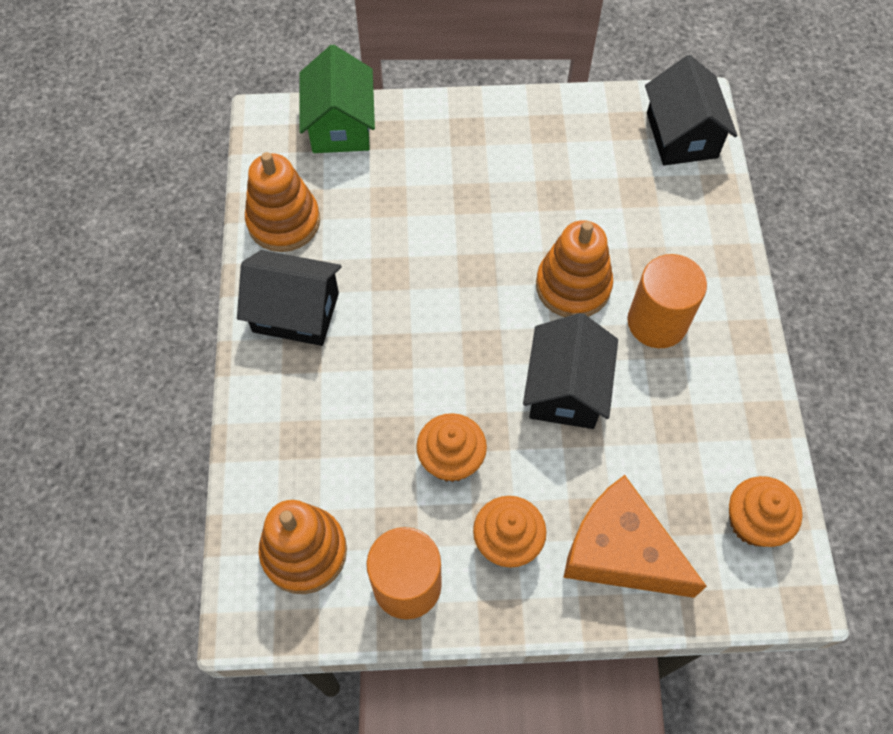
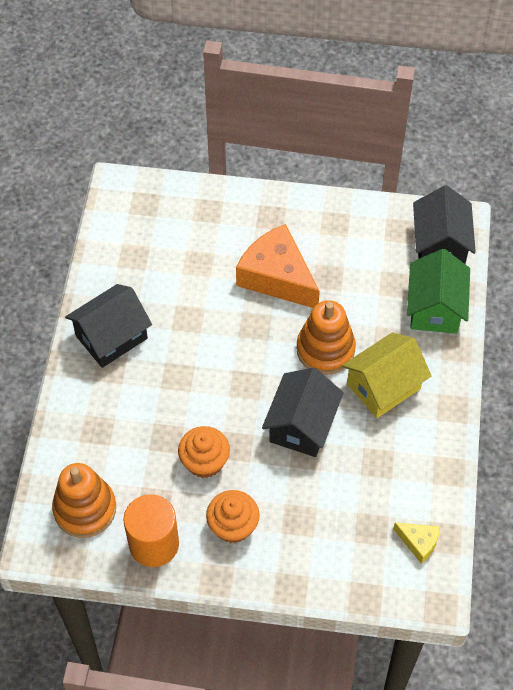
camera: 10 degrees right, 5 degrees down
black house [237,250,342,346] -> black house turned 60 degrees counterclockwise [65,284,152,368]
orange stacking toy [245,152,320,252] -> none
green house [299,45,375,153] -> green house moved to [407,249,470,334]
orange cheese [563,475,707,598] -> orange cheese moved to [236,224,320,308]
orange cylinder [627,254,707,348] -> yellow house [342,333,432,418]
orange cupcake [729,476,803,547] -> yellow cheese [393,522,440,564]

